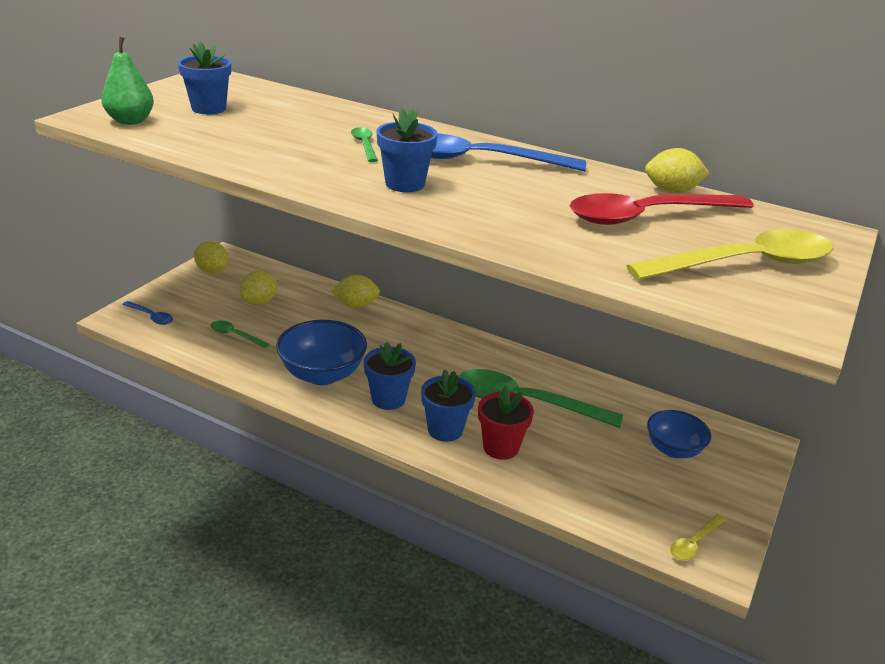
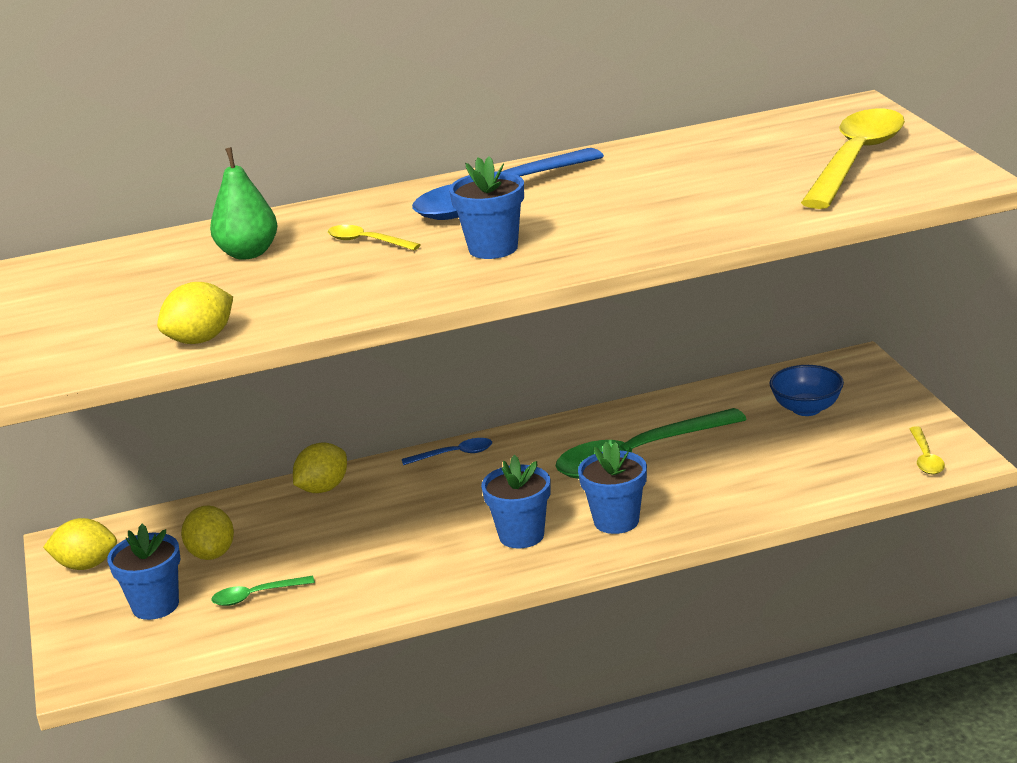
camera: 40 degrees left, 5 degrees down
green pear [101,37,154,125] -> green pear moved to [210,147,277,260]
blue spoon [122,301,173,325] -> blue spoon moved to [402,438,492,465]
blue flower pot [178,42,231,114] -> blue flower pot moved to [107,524,181,620]
blue bowl [276,320,367,385] -> none
green spoon [351,127,378,162] -> yellow spoon [328,225,421,250]
red flower pot [478,386,534,460] -> none
red spoon [570,193,754,225] -> none
yellow lemon [645,148,709,193] -> yellow lemon moved to [157,282,233,344]

